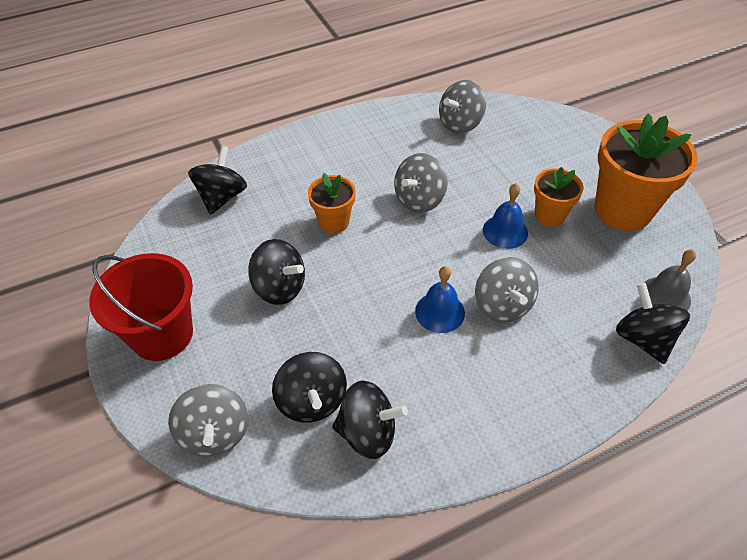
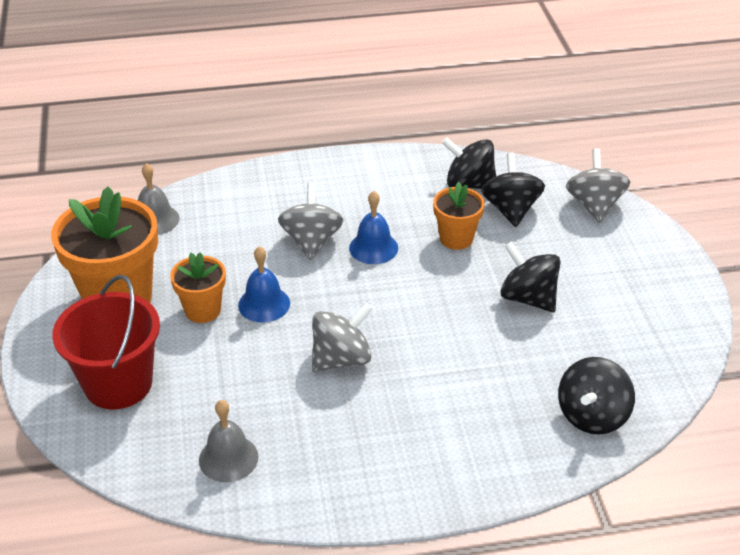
camera: 165 degrees left, 10 degrees down
red bucket [89,253,193,361] -> red bucket moved to [52,275,160,409]
orange flower pot [308,173,356,233] -> orange flower pot moved to [433,182,485,250]
grey spinning top [439,80,486,134] -> grey bell [199,400,259,482]
black spinning top [616,283,690,364] -> none

